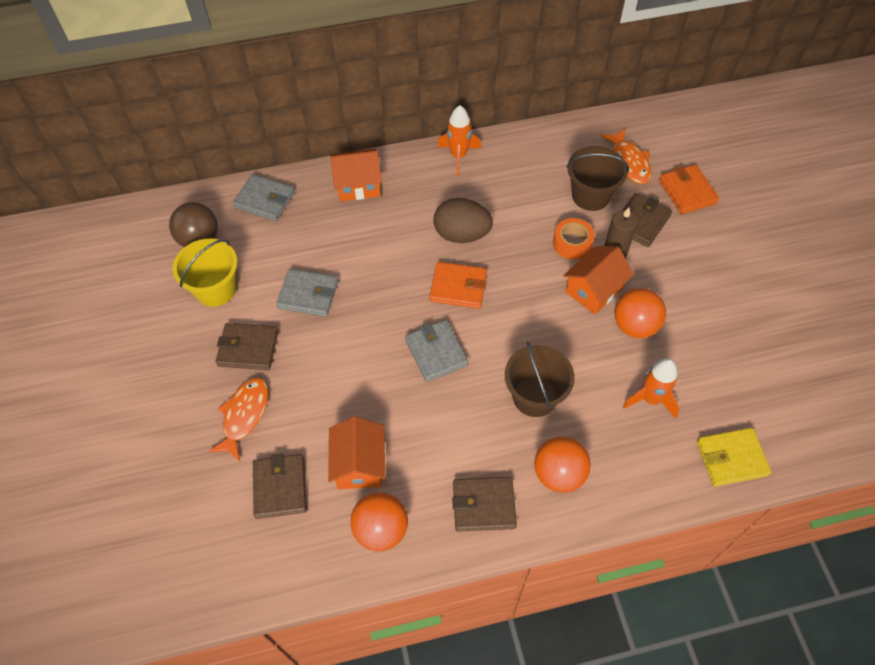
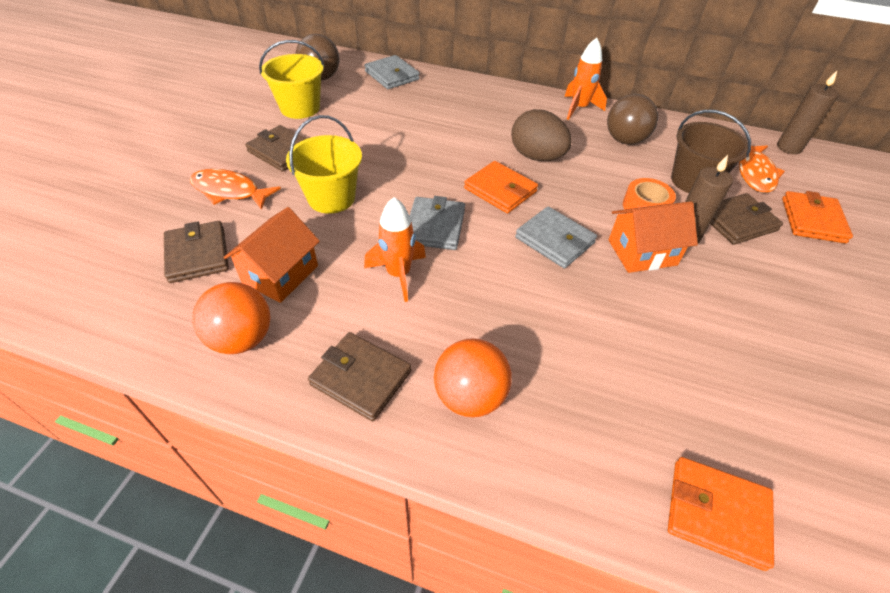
camera: 30 degrees right, 10 degrees down
orange fish [208,378,268,461] -> orange fish turned 120 degrees counterclockwise [190,169,281,210]
brown wallet [253,454,307,519] -> brown wallet turned 45 degrees counterclockwise [164,221,229,283]
grey wallet [276,269,338,317] -> grey wallet moved to [515,207,597,268]
orange house [330,149,382,201] -> none
brown bucket [505,342,575,417] -> none
orange ball [615,288,666,338] -> none
orange rocket [623,358,679,419] -> orange rocket moved to [364,197,426,302]
yellow wallet [697,428,772,486] -> orange wallet [668,457,774,571]
none -> yellow bucket [286,115,362,214]
none -> brown ball [607,94,658,145]
none -> brown candle [777,71,839,154]

